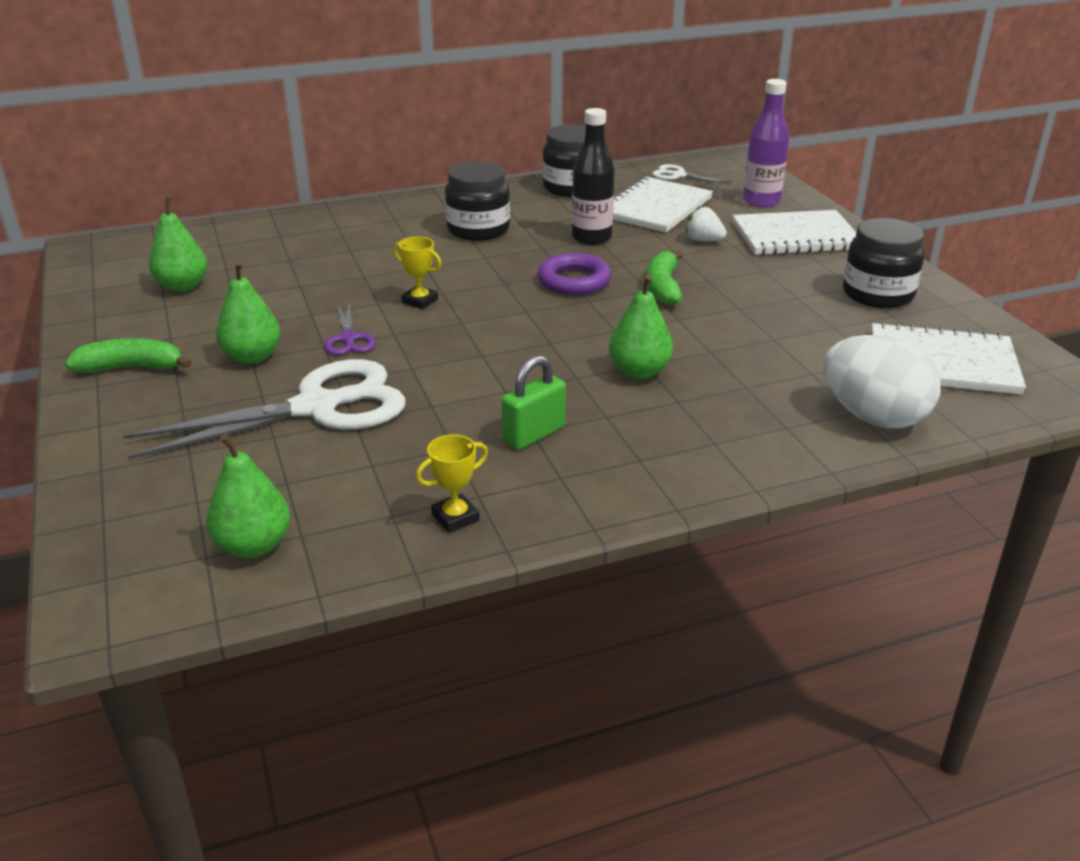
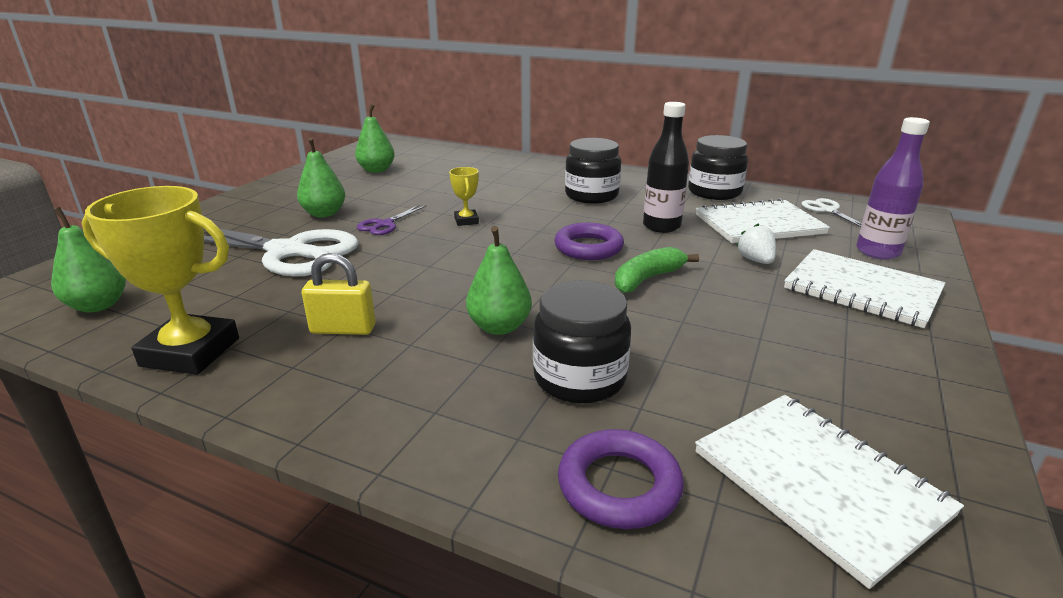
camera: 45 degrees right, 5 degrees down
green banana [65,338,192,373] -> none
yellow trophy [416,434,488,533] -> yellow trophy [82,186,239,375], size x2.10
green padlock [501,355,566,450] -> yellow padlock [302,253,376,335]
white egg [823,335,941,429] -> purple ring [558,429,684,529]
black jar [843,218,924,308] -> black jar moved to [533,280,631,404]

